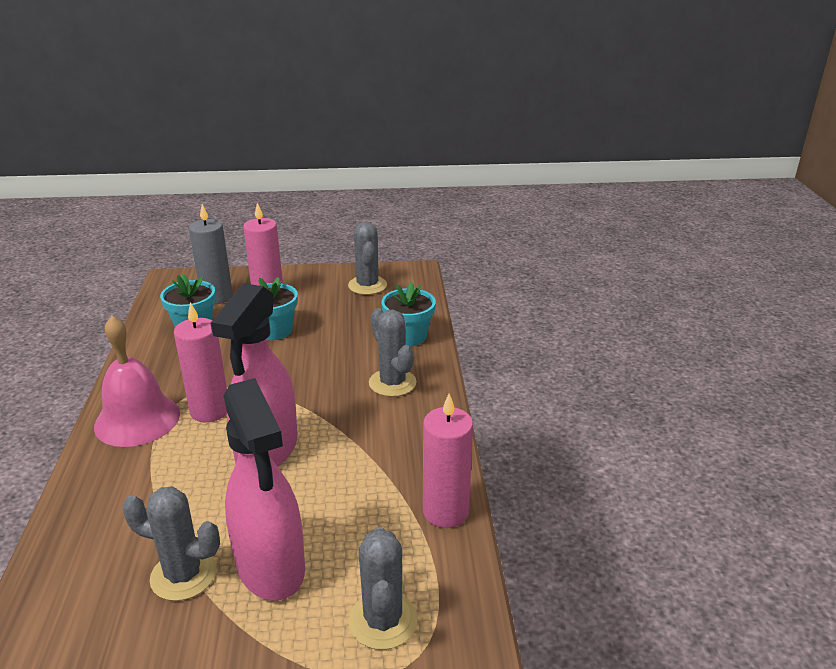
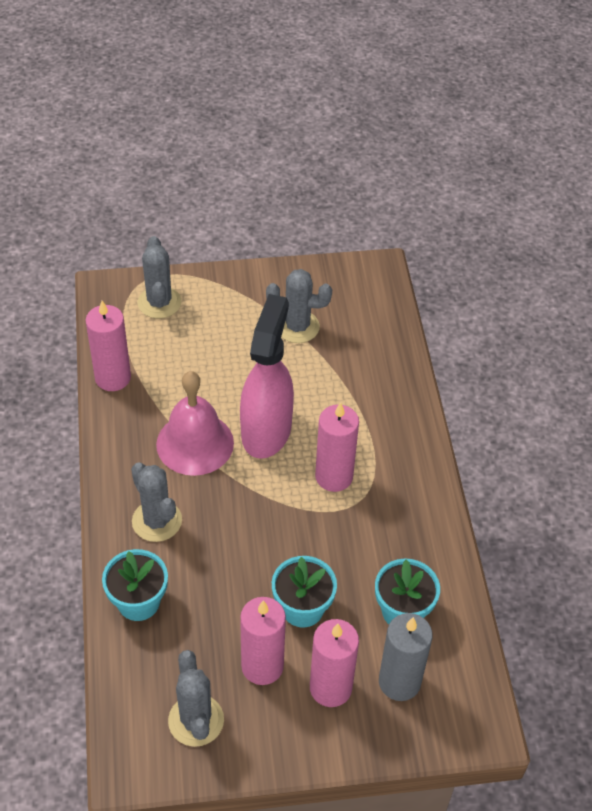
camera: 175 degrees right, 20 degrees up
pink bell [94,316,180,447] -> pink bell moved to [156,371,234,476]
pink spray bottle [224,378,305,601] -> none
none -> pink candle [240,597,286,685]

